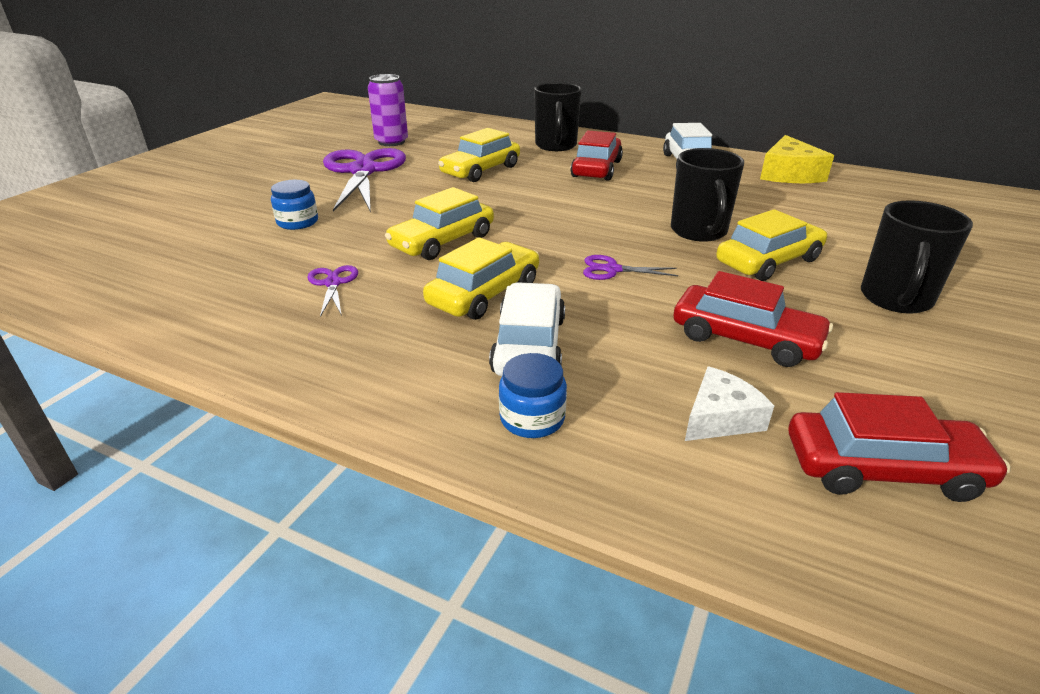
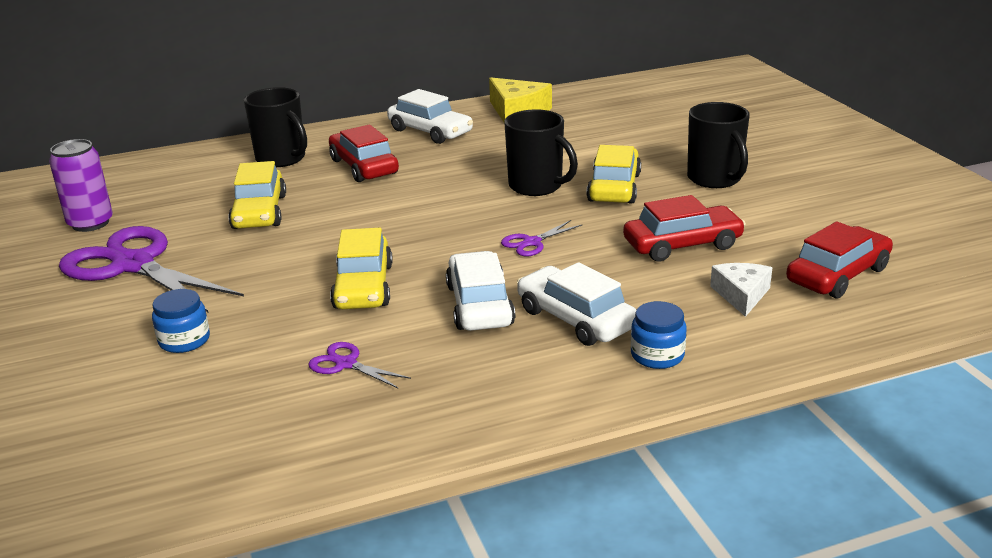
camera: 45 degrees left, 5 degrees down
yellow car [423,237,539,320] -> white car [446,251,515,331]

